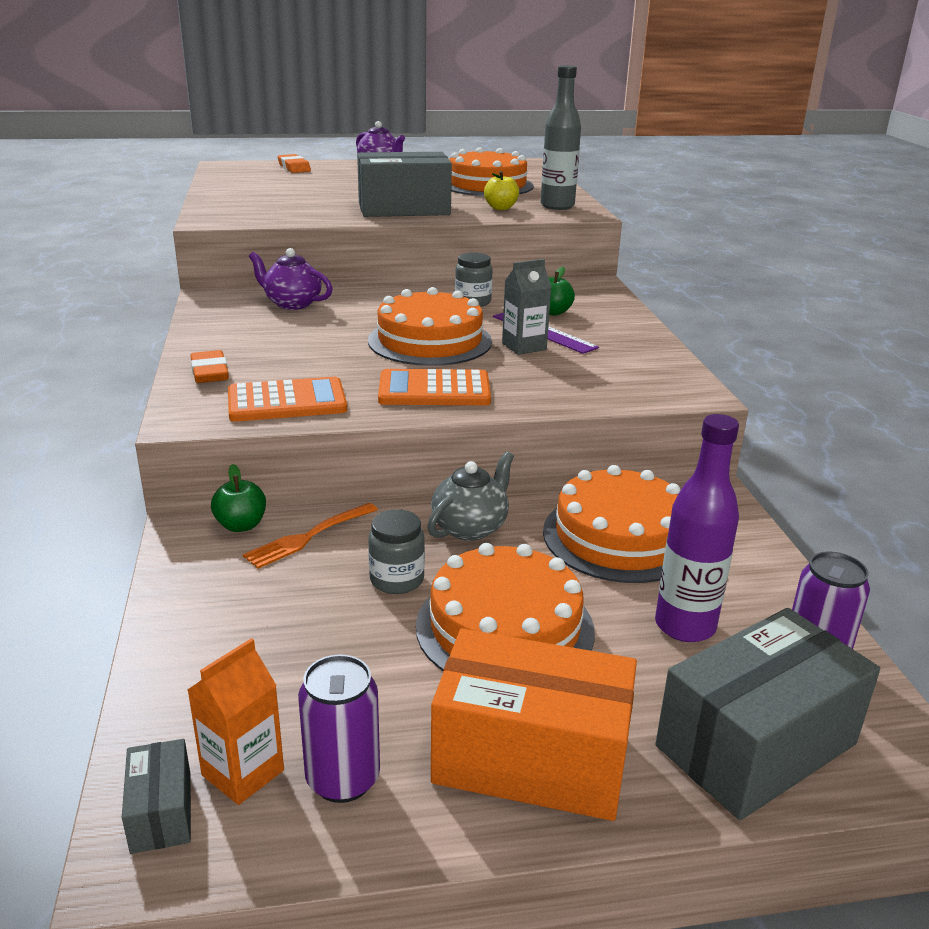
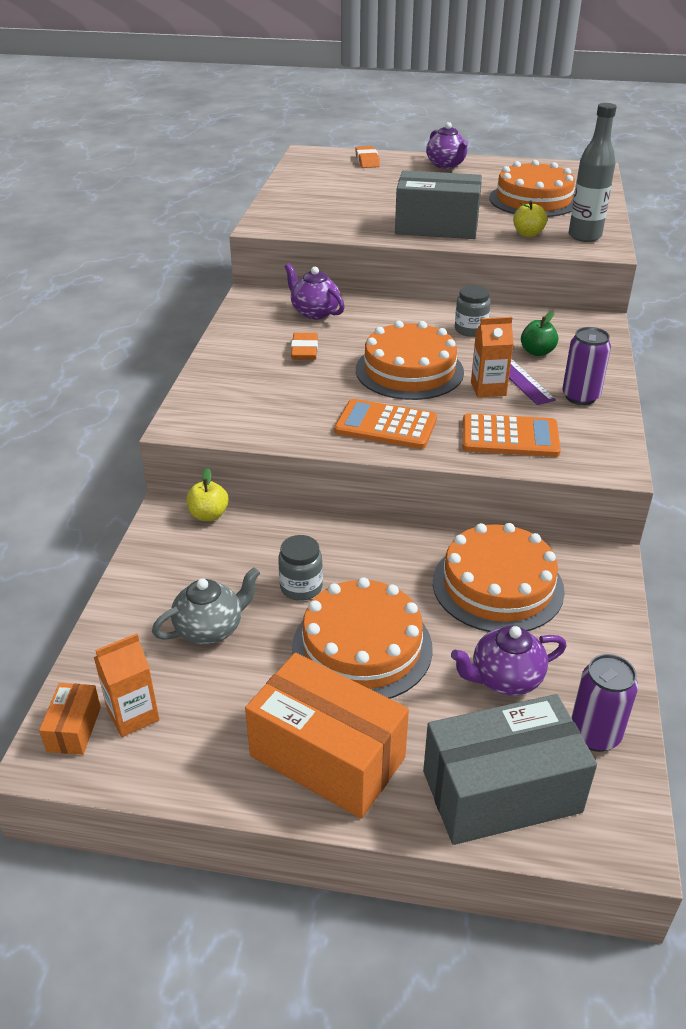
camera: 20 degrees right, 10 degrees up
grey box [122,739,191,854] -> orange box [39,683,101,755]
orange eraser [191,350,229,383] -> orange eraser moved to [291,333,318,360]
green apple [211,464,266,532] -> yellow apple [186,468,229,521]
orange calculator [228,377,347,422] -> orange calculator moved to [462,413,561,457]
orange fork [243,503,378,569] -> none
purple can [298,654,380,803] -> purple can moved to [562,327,611,405]
grey teapot [427,451,514,541] -> grey teapot moved to [152,567,260,645]
grey carton [502,259,552,355] -> orange carton [471,317,514,398]
purple bottle [655,414,739,642] -> purple teapot [451,626,567,696]

